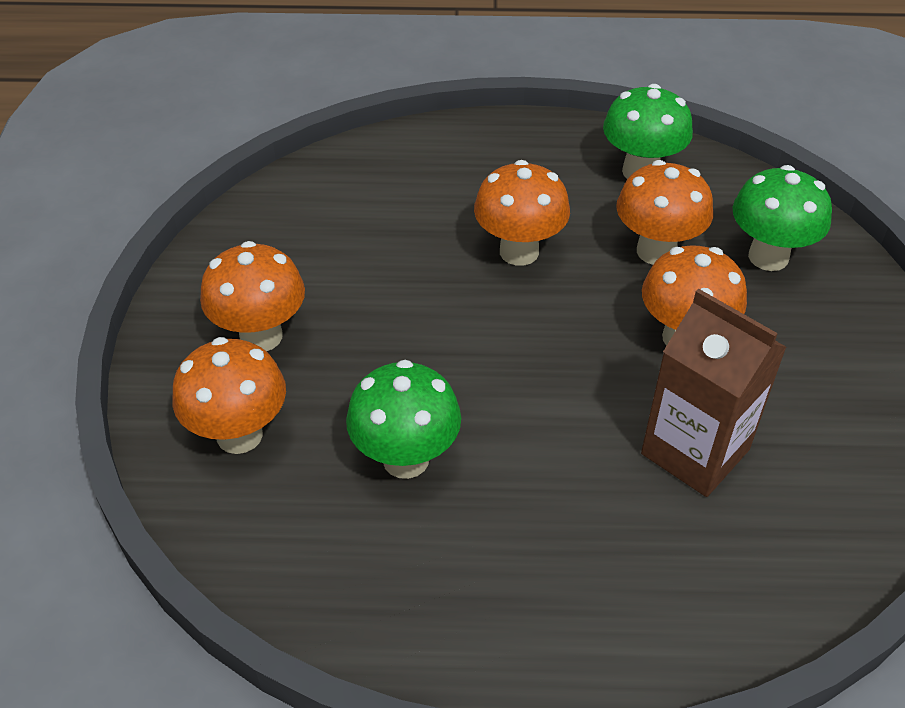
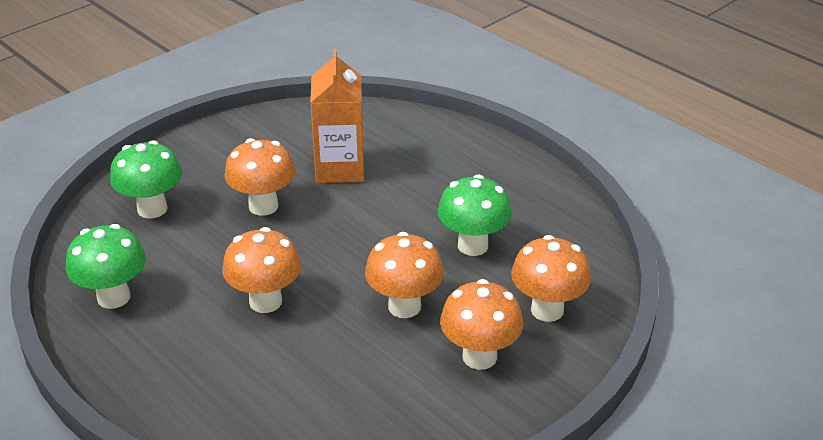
camera: 135 degrees left, 10 degrees down
orange mushroom [616,160,713,265] -> orange mushroom moved to [365,232,444,318]
brown carton [641,289,787,497] -> orange carton [310,49,364,183]

